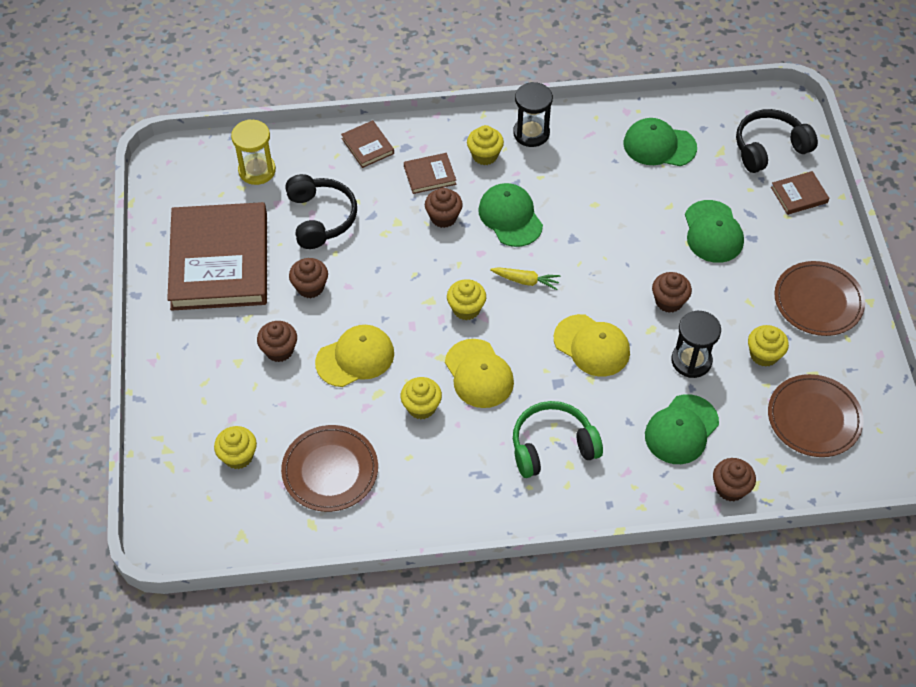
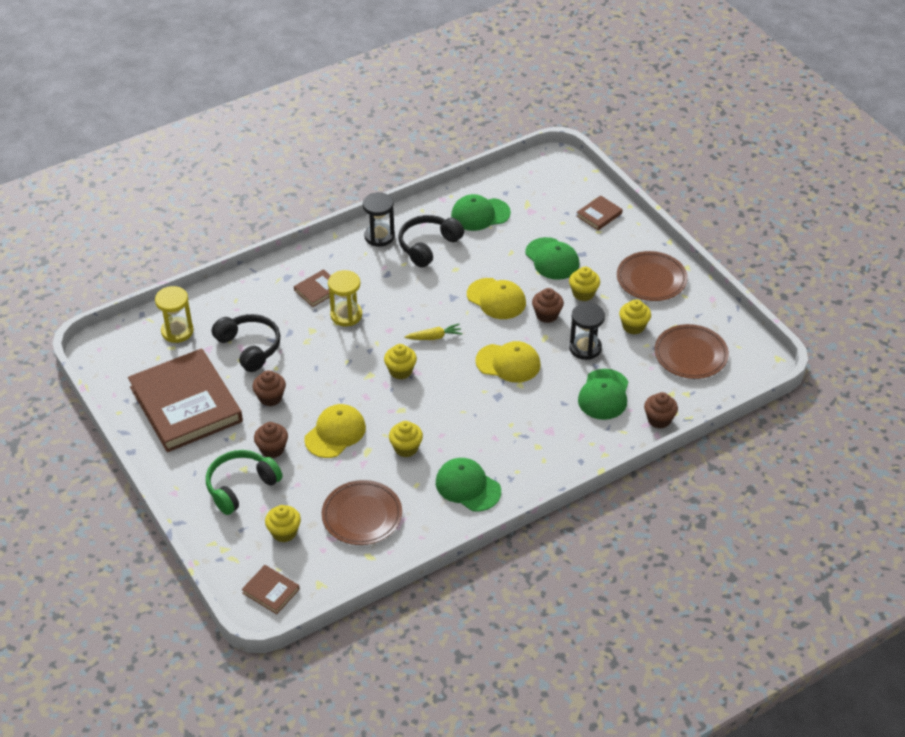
camera: 25 degrees left, 10 degrees down
brown book [341,120,394,168] -> brown book moved to [242,565,300,614]
brown cupcake [425,188,463,228] -> yellow hourglass [328,270,362,326]
yellow cap [445,339,514,408] -> yellow cap moved to [467,278,526,319]
yellow cupcake [467,125,504,165] -> yellow cupcake moved to [569,267,600,301]
green cap [478,183,543,247] -> green cap moved to [436,458,501,512]
green headphones [513,401,603,478] -> green headphones moved to [206,450,283,515]
black headphones [736,109,818,173] -> black headphones moved to [398,215,464,268]

